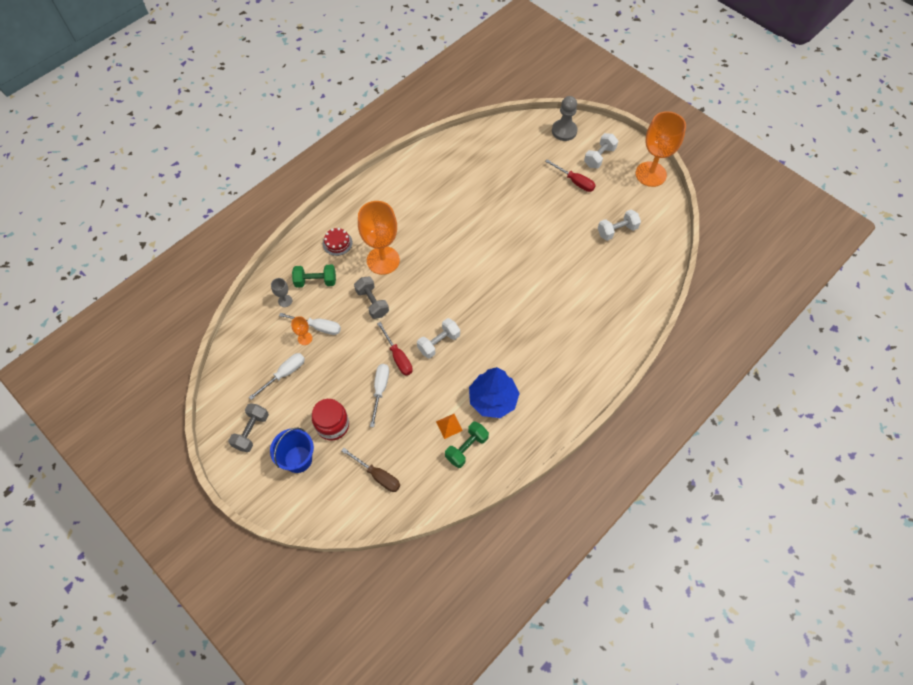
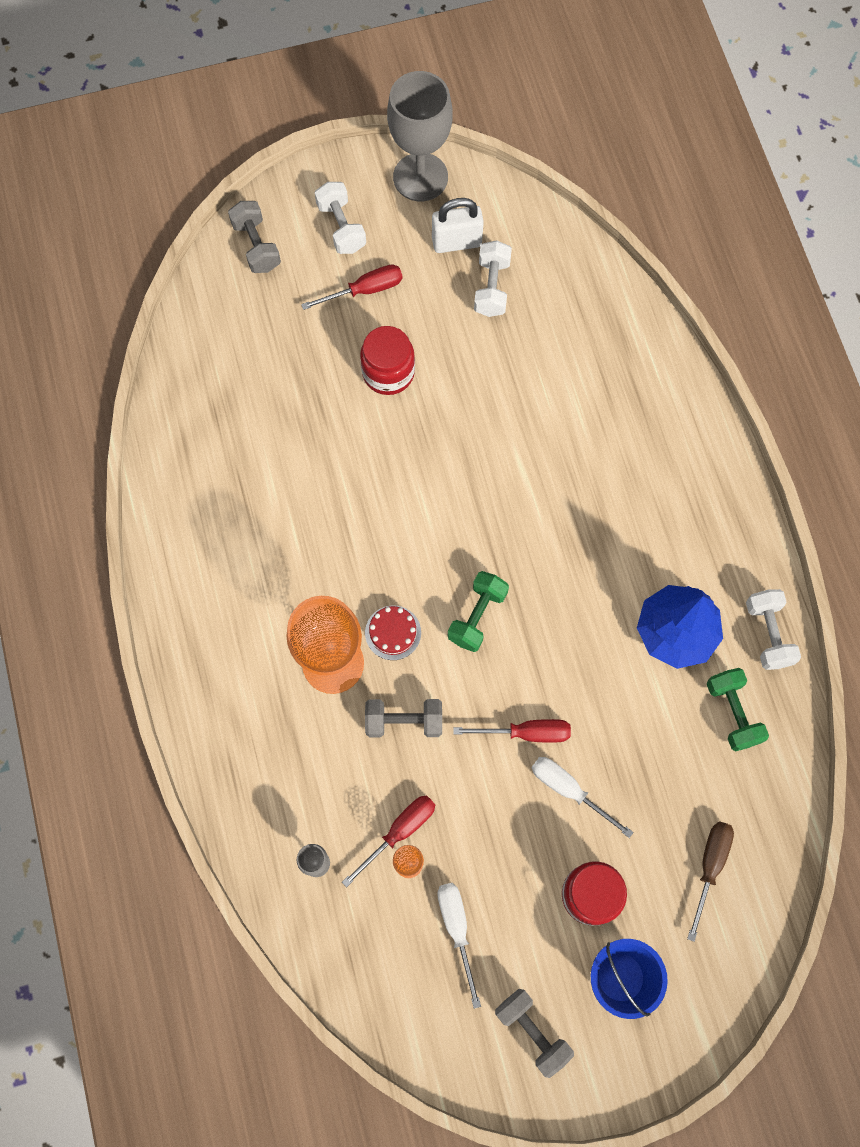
camera: 60 degrees left, 10 degrees up
white screwdriver [279,313,341,335] -> red screwdriver [342,795,435,887]
green dumbbell [292,265,336,288] -> green dumbbell moved to [448,571,509,652]
red cake [323,228,353,256] -> red cake moved to [365,606,421,660]
brown screwdriver [341,448,400,492] -> brown screwdriver turned 45 degrees counterclockwise [687,822,734,942]
white dumbbell [417,318,460,359] -> white dumbbell moved to [746,589,801,670]
orange pyramid [436,414,463,439] -> none
grey pawn [552,96,577,141] -> grey dumbbell [228,201,281,273]
orange goblet [636,111,686,187] -> grey goblet [387,71,453,201]
none -> red jar [360,326,415,395]
none -> white padlock [432,198,484,253]

